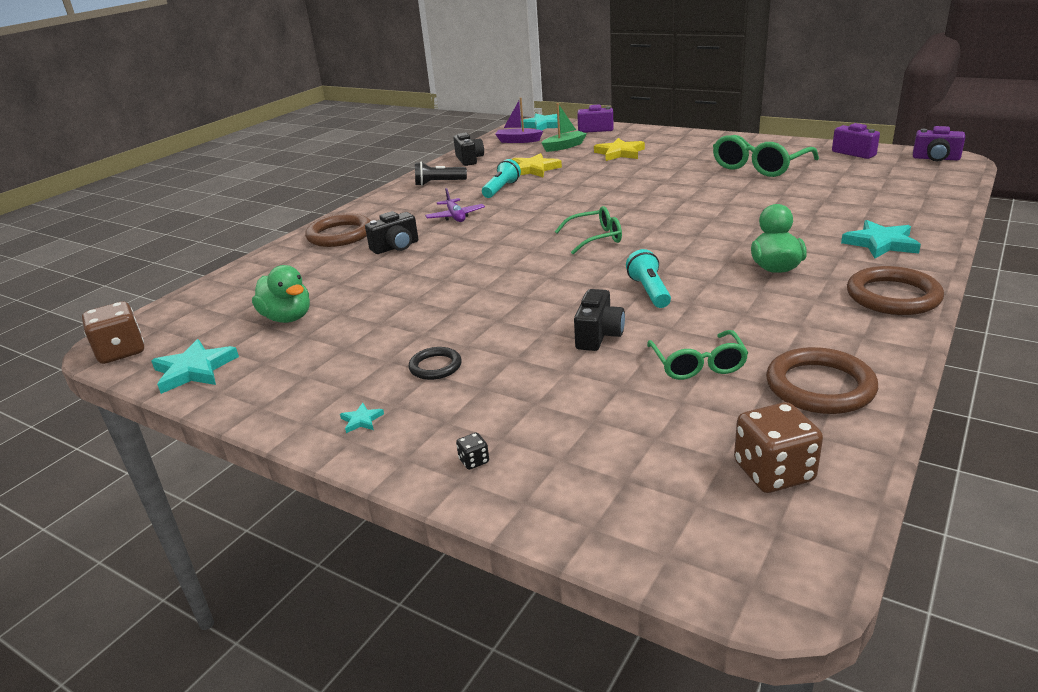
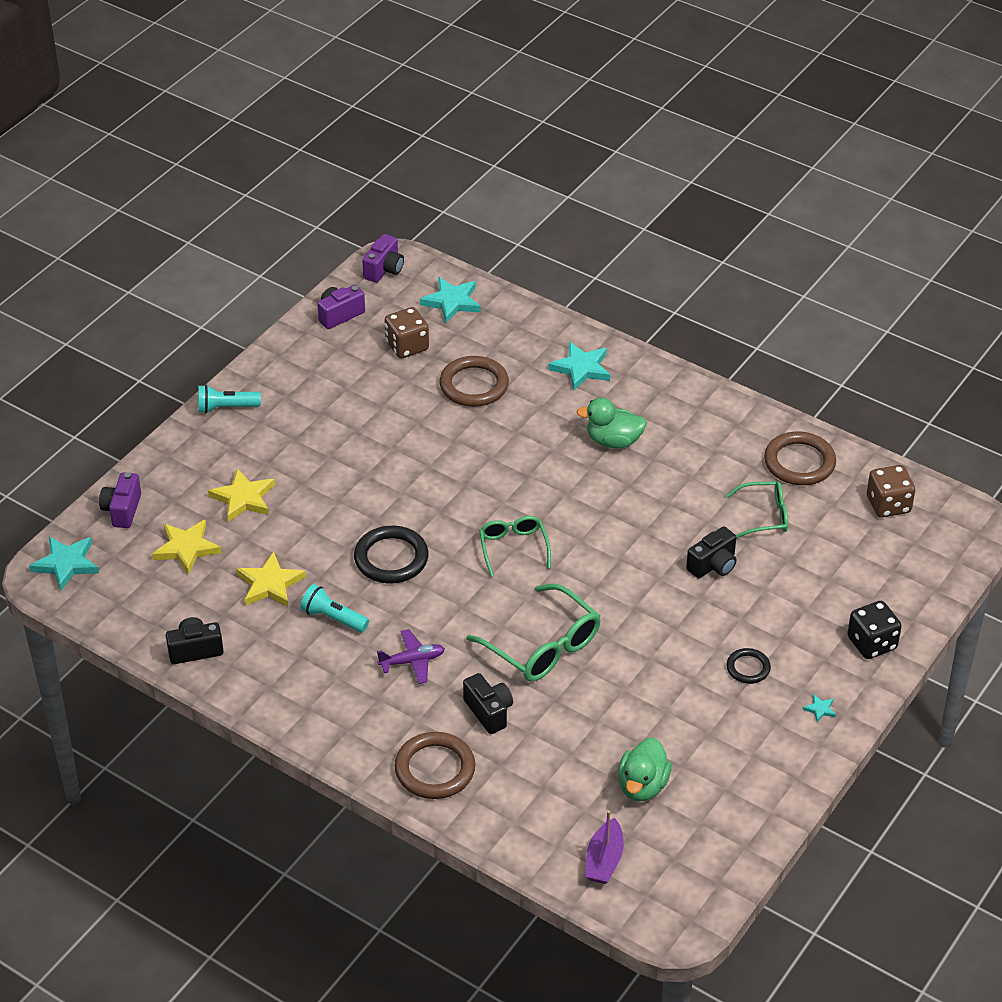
camera: 90 degrees left, 15 degrees up
brown dice [82,301,144,364] -> brown dice moved to [385,307,429,359]
turquoise star [151,339,239,394] -> turquoise star moved to [420,277,481,323]
green duck [252,265,310,323] -> green duck turned 150 degrees clockwise [618,738,672,801]
black flashlight [415,162,467,186] -> none
black dice [456,432,489,470] -> black dice [847,601,902,659], size x2.32
purple boat [495,98,543,143] -> purple boat moved to [585,810,624,884]
green boat [541,103,587,152] -> yellow star [152,519,222,575]
black camera [574,289,625,351] -> black camera turned 120 degrees clockwise [686,526,737,579]
turquoise flashlight [626,249,671,308] -> turquoise flashlight moved to [198,385,261,413]
green glasses [713,135,819,177] -> green glasses moved to [466,584,601,682]
brown ring [847,266,944,315] -> brown ring moved to [440,356,509,407]
none -> black ring [354,526,429,583]

